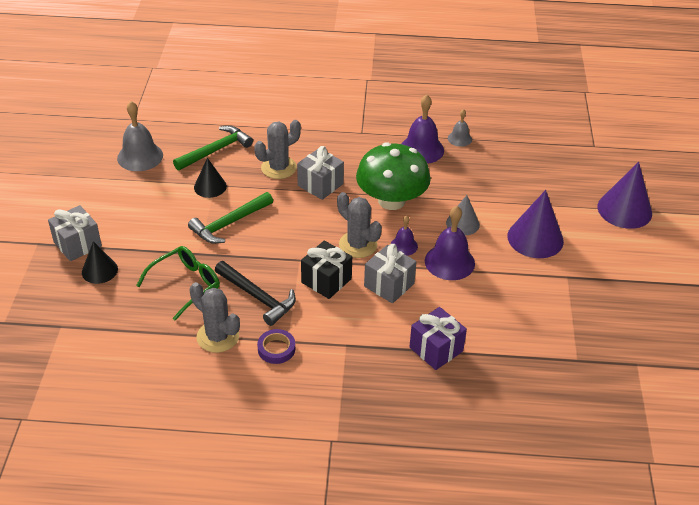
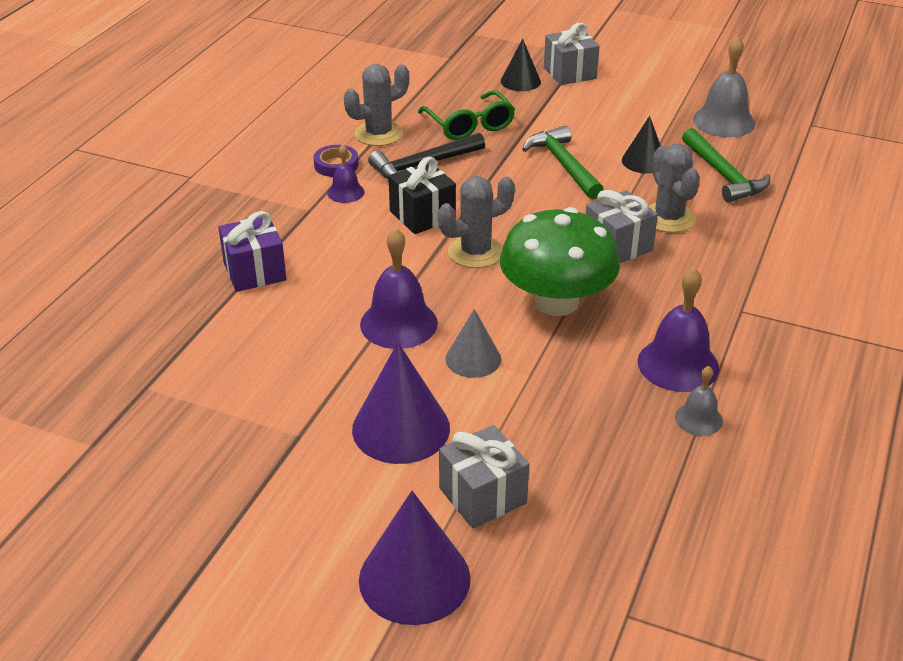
camera: 110 degrees right, 5 degrees down
grey gift [364,244,416,303] -> grey gift moved to [439,425,529,529]
purple bell [391,216,418,256] -> purple bell moved to [327,144,365,203]

